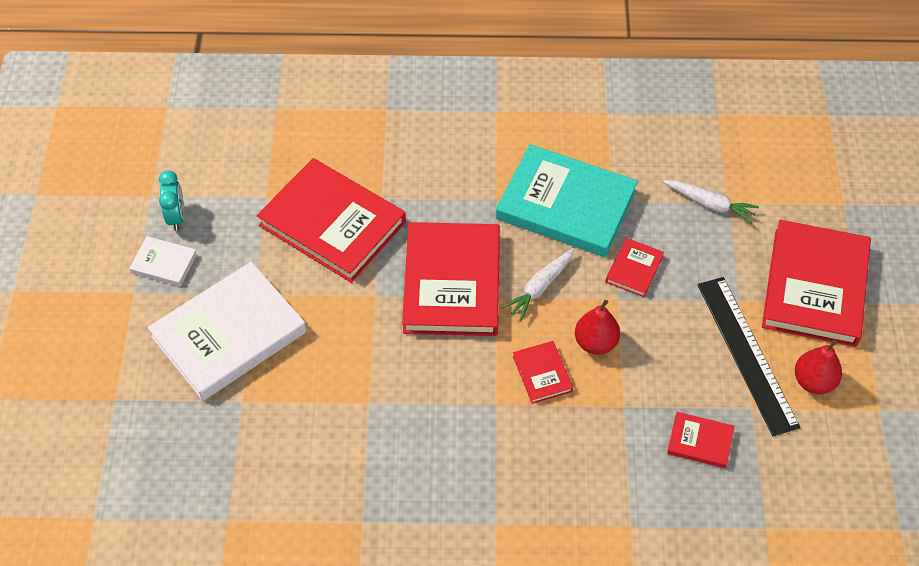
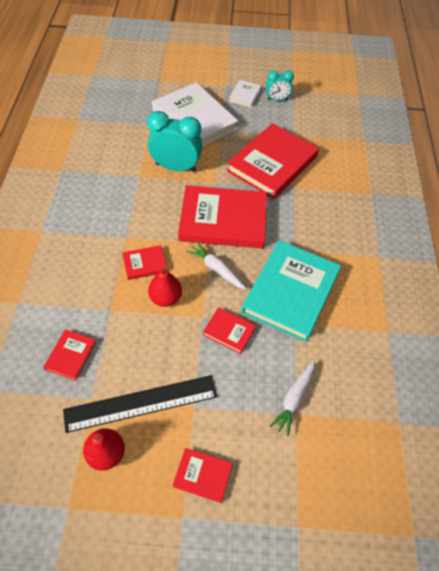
camera: 90 degrees right, 0 degrees up
red book [762,220,871,347] -> red book [173,448,233,503], size x0.45
none -> turquoise clock [147,111,202,172]

